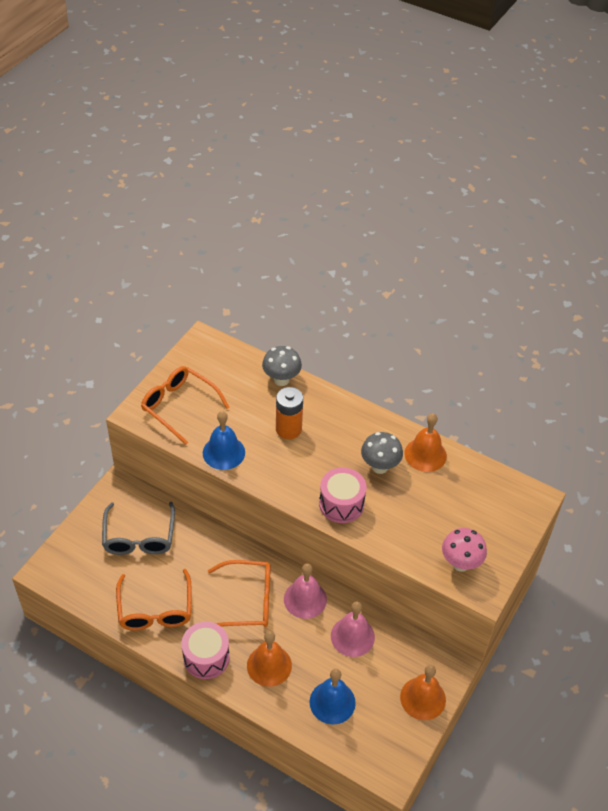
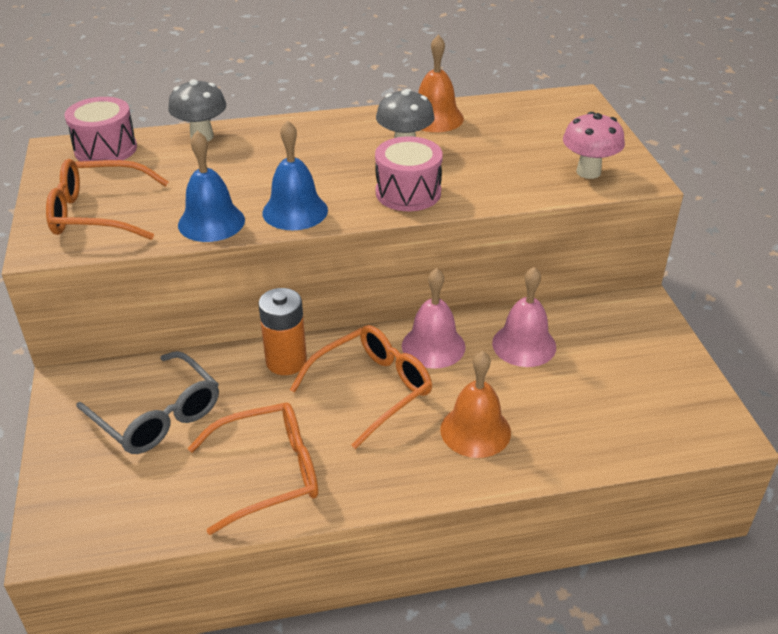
camera: 40 degrees left, 10 degrees down
orange glasses [116,569,191,631] -> orange glasses turned 60 degrees counterclockwise [188,402,318,535]
pink drum [182,622,230,679] -> pink drum moved to [65,97,137,161]
orange battery [276,387,303,439] -> orange battery moved to [258,288,307,375]
blue bell [310,669,356,724] -> blue bell moved to [262,120,328,230]
orange bell [400,665,446,720] -> none

